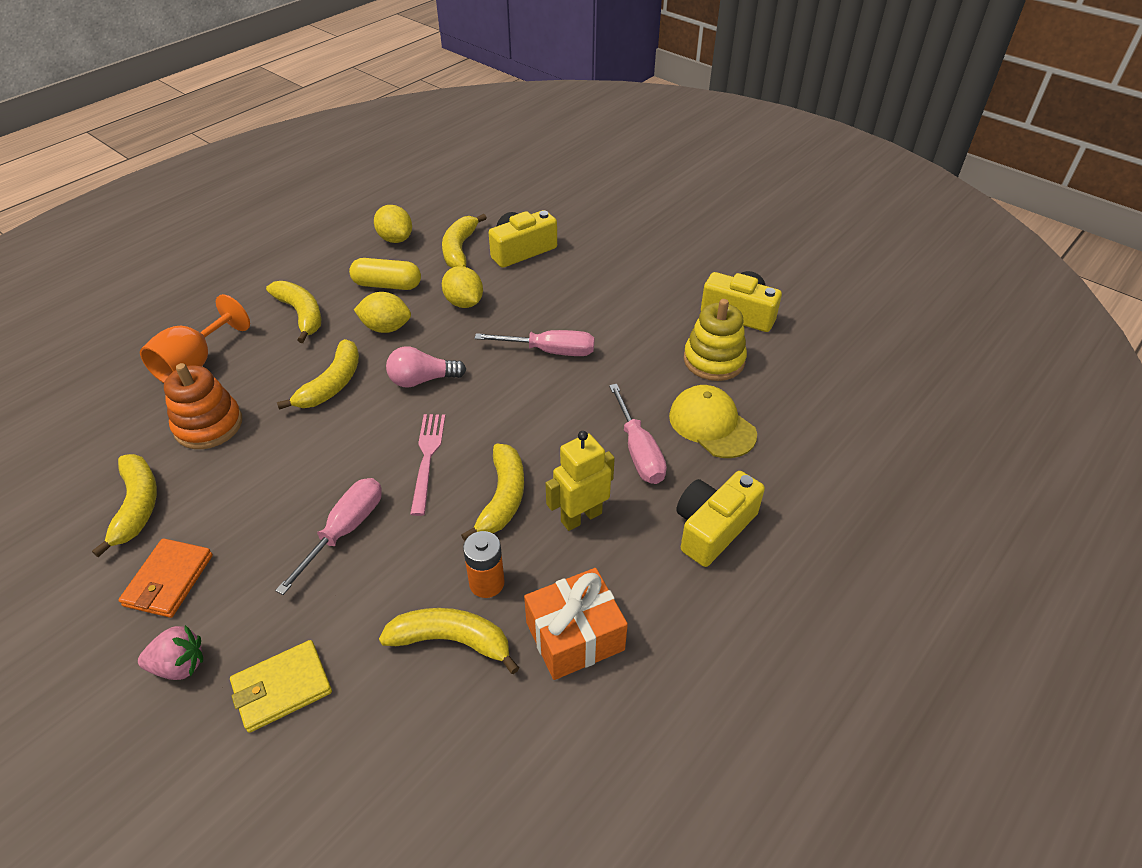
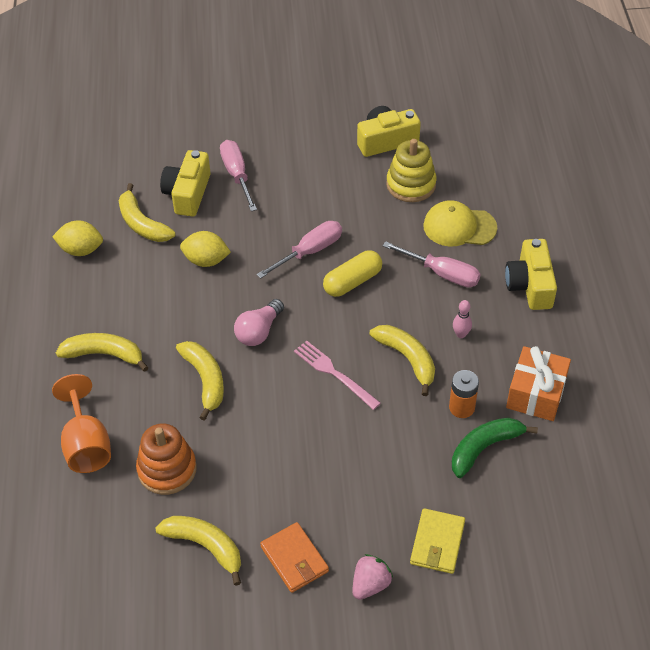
camera: 45 degrees left, 5 degrees up
pink screwdriver [275,478,382,595] -> pink screwdriver moved to [220,140,257,211]
yellow capsule [349,258,421,290] -> yellow capsule moved to [323,250,382,297]
yellow lemon [354,292,411,333] -> none
yellow banana [379,608,519,674] -> green banana [452,418,538,478]
yellow robot [546,431,615,531] -> pink bowling pin [453,300,472,338]

